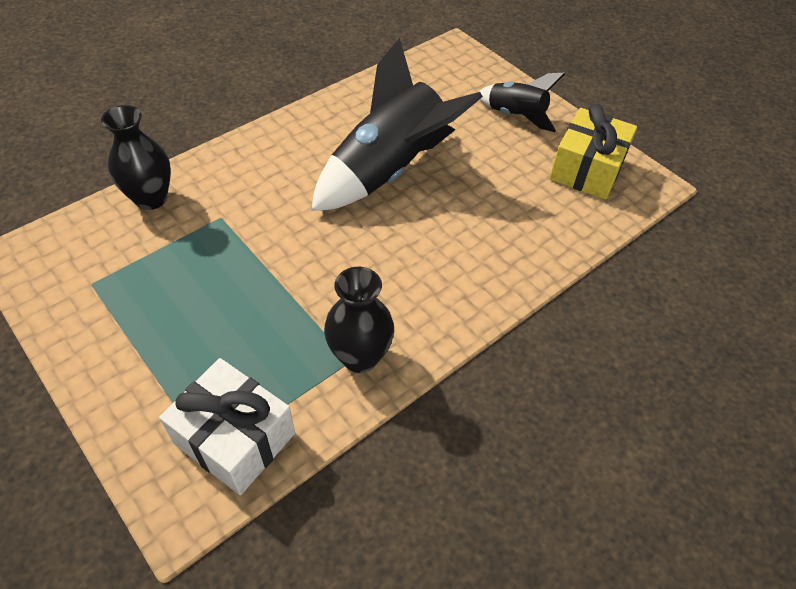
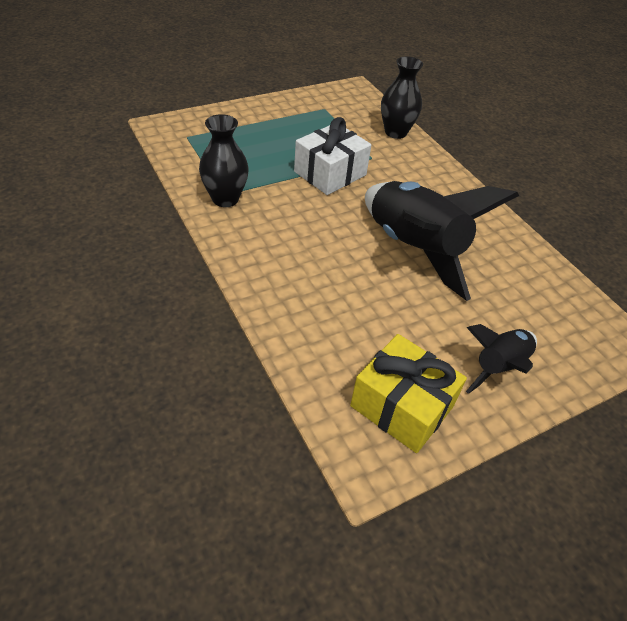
camera: 100 degrees right, 5 degrees down
white gift [159,358,295,495] -> white gift moved to [294,117,371,195]

